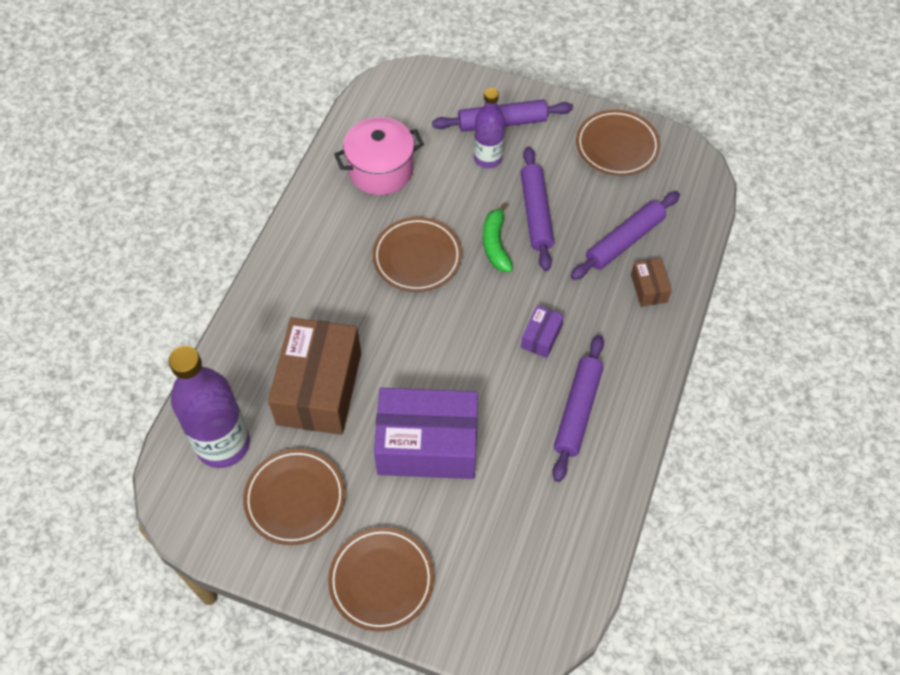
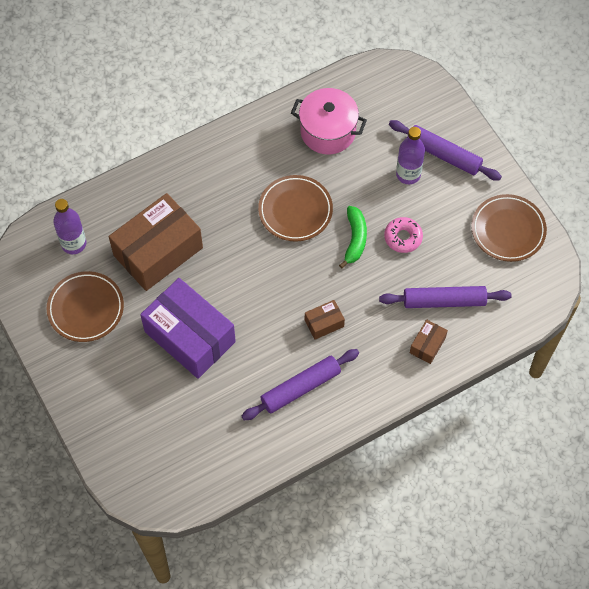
camera: 40 degrees right, 5 degrees up
purple bottle [168,346,250,468] -> purple bottle [53,199,86,254], size x0.61
brown plate [328,527,434,632] -> none
green banana [483,202,513,272] -> green banana turned 150 degrees clockwise [339,206,367,269]
purple rolling pin [521,147,554,271] -> pink donut [384,217,423,253]
purple box [521,305,564,358] -> brown box [305,300,345,340]

